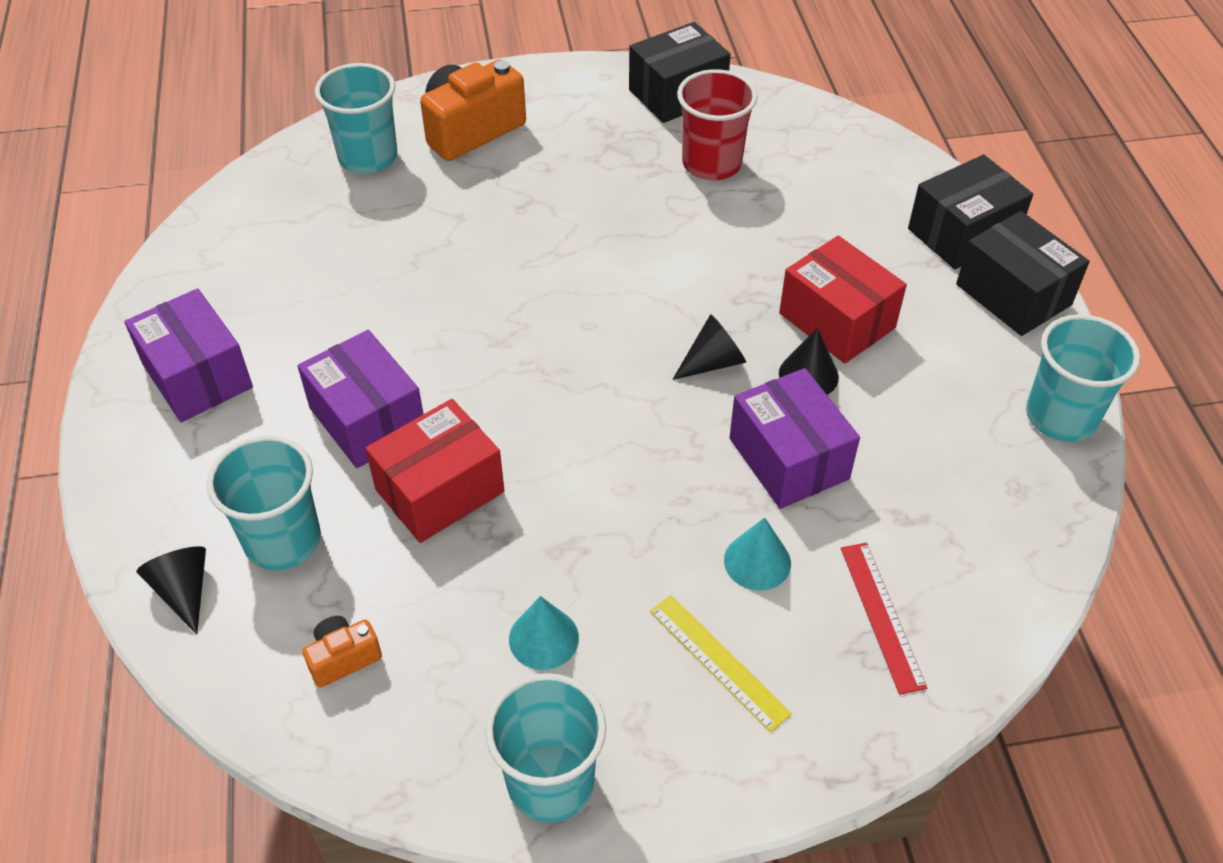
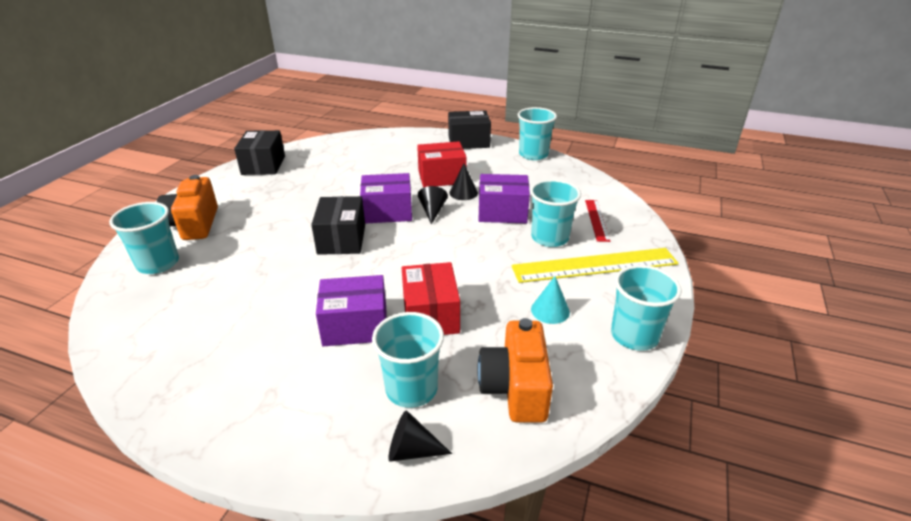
camera: 60 degrees left, 15 degrees down
purple box [124,288,253,422] -> purple box moved to [360,173,412,224]
orange camera [303,616,382,688] -> orange camera [477,318,553,423], size x2.01
yellow ruler [650,595,792,732] -> yellow ruler [511,248,679,283], size x1.93
red cup [677,69,758,180] -> none
turquoise cone [724,517,791,591] -> turquoise cup [530,179,581,247]
red ruler [841,543,927,695] -> red ruler turned 75 degrees clockwise [585,200,611,242]
black box [908,155,1033,270] -> black box moved to [311,196,365,255]

